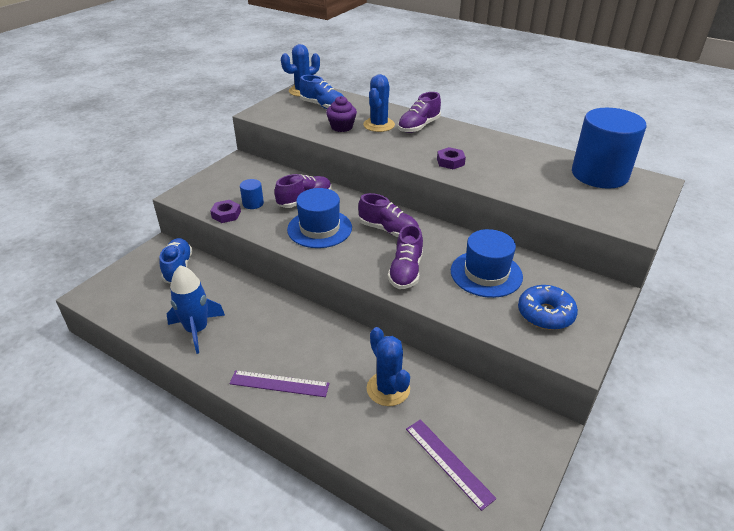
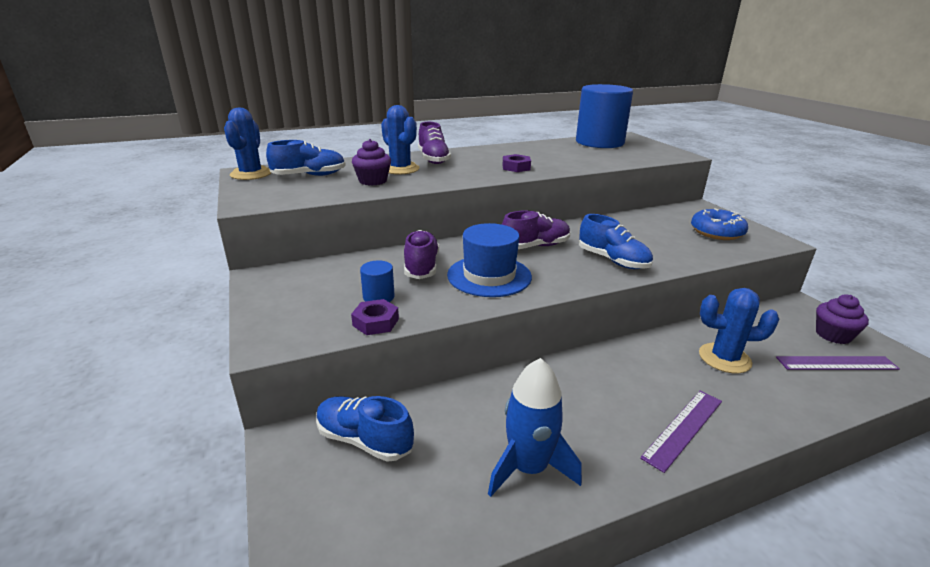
camera: 55 degrees left, 10 degrees down
purple shoe [388,224,423,289] -> blue shoe [579,214,653,269]
blue hat [451,229,523,298] -> none
none -> purple cupcake [816,294,869,344]

